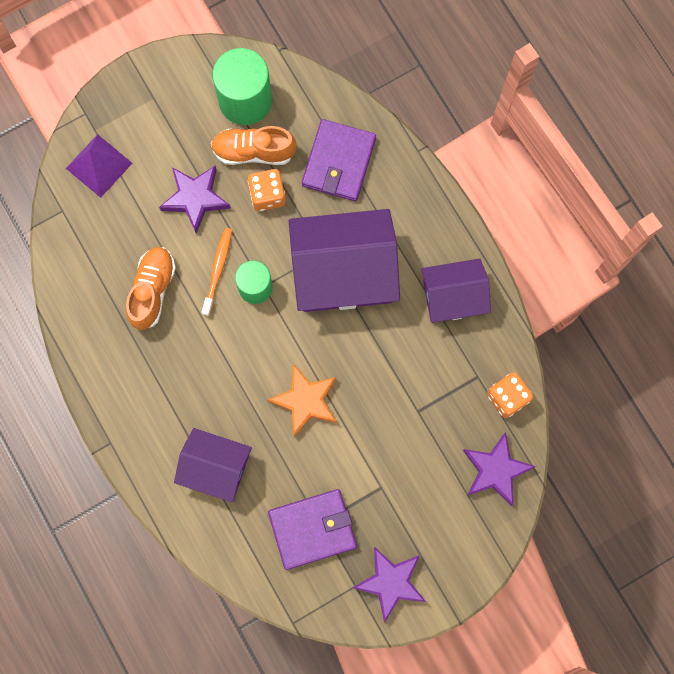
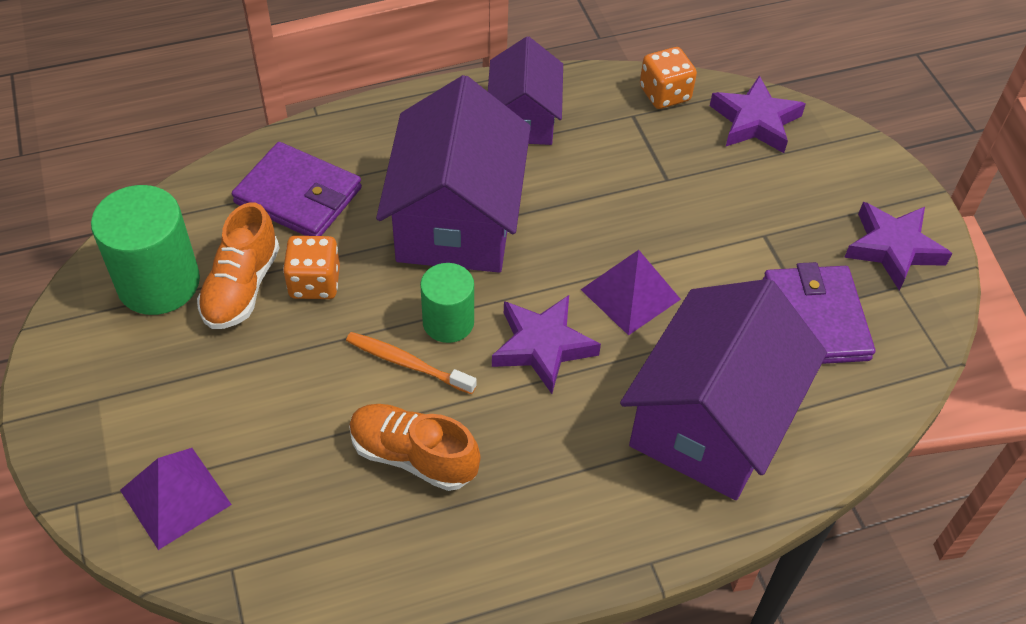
camera: 80 degrees left, 25 degrees down
purple star [159,166,231,234] -> purple star moved to [492,295,601,394]
purple house [174,428,252,503] -> purple house [620,279,827,500], size x1.66
orange star [267,364,337,437] -> purple pyramid [581,250,681,336]

